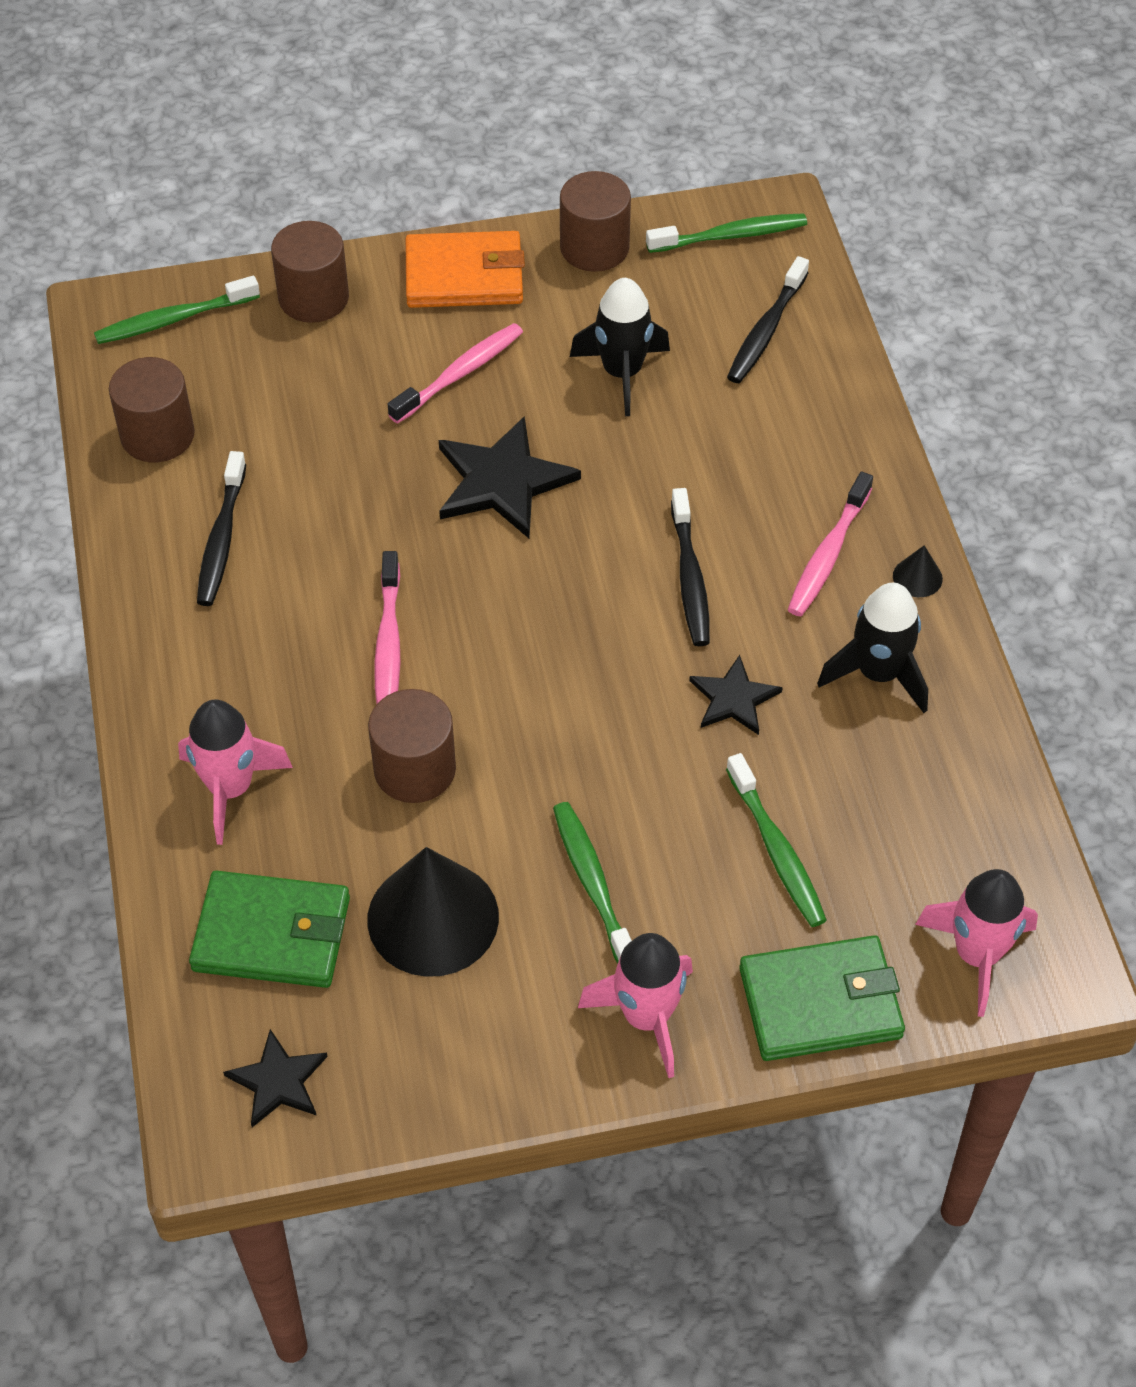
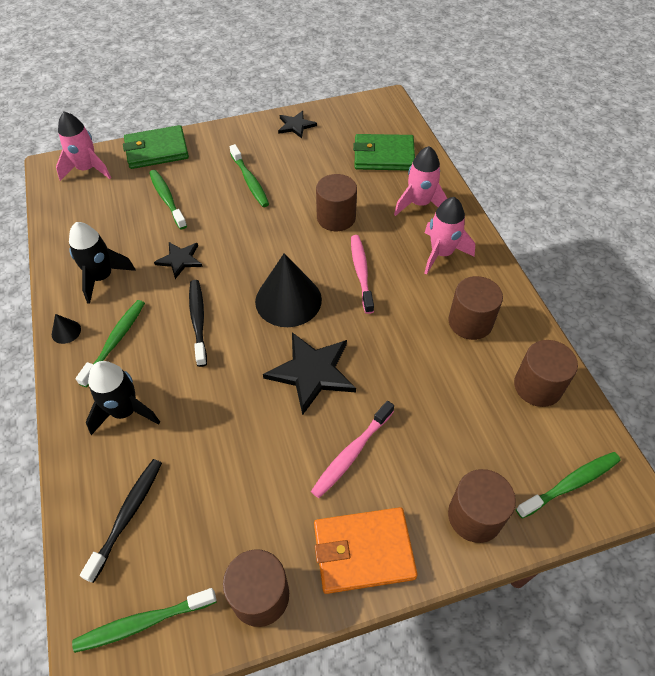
camera: 175 degrees right, 0 degrees up
black toothbrush [197,451,246,606] -> brown cylinder [448,276,503,340]
black star [223,1029,328,1127] -> black star moved to [278,111,317,138]
black cone [367,847,499,977] -> black cone moved to [255,253,322,327]
black rocket [570,278,670,416] -> black rocket moved to [86,361,160,435]
pink rocket [578,933,693,1078] -> pink rocket moved to [424,197,475,275]
pink toothbrush [788,472,873,616] -> green toothbrush [76,300,145,387]

